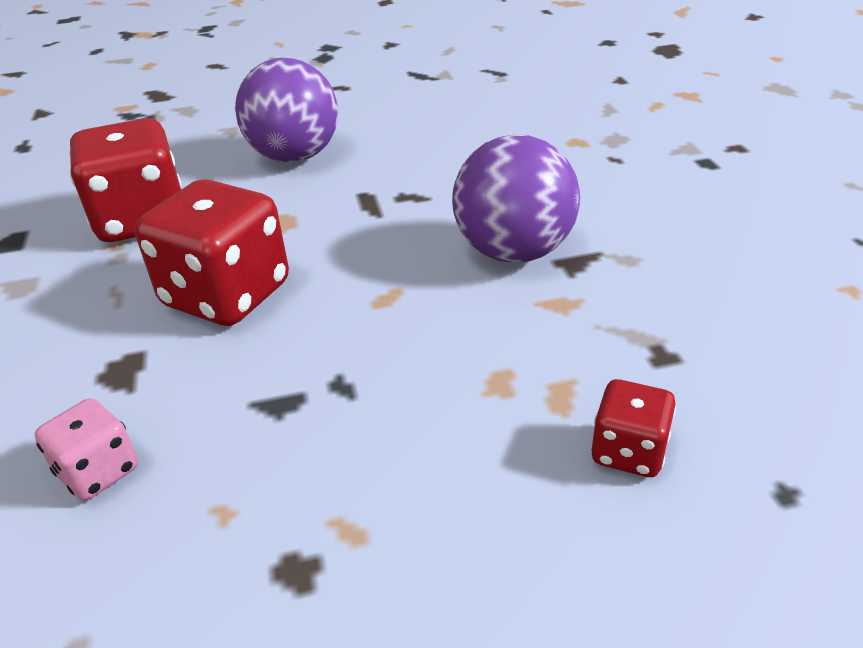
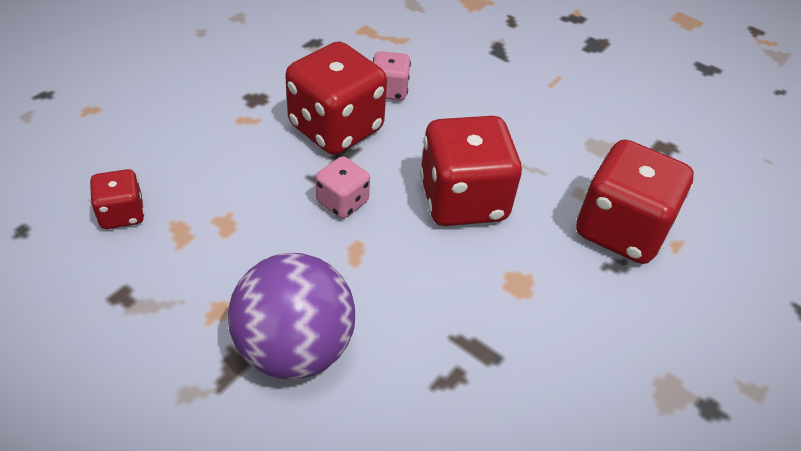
camera: 135 degrees right, 10 degrees up
purple ball [235,58,338,163] -> none
none -> red dice [285,41,387,155]
none -> pink dice [316,156,370,218]

